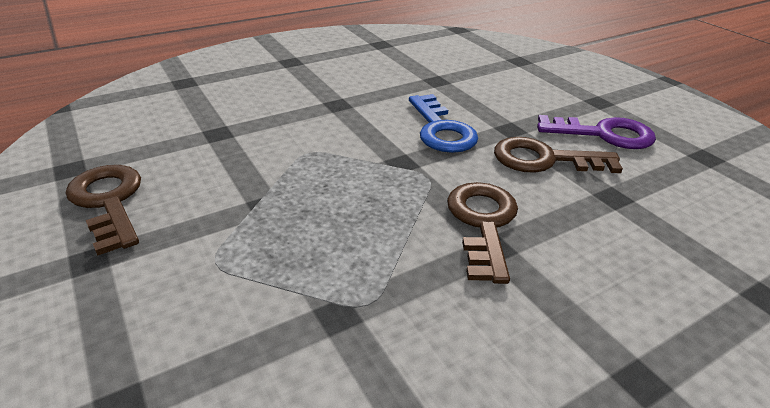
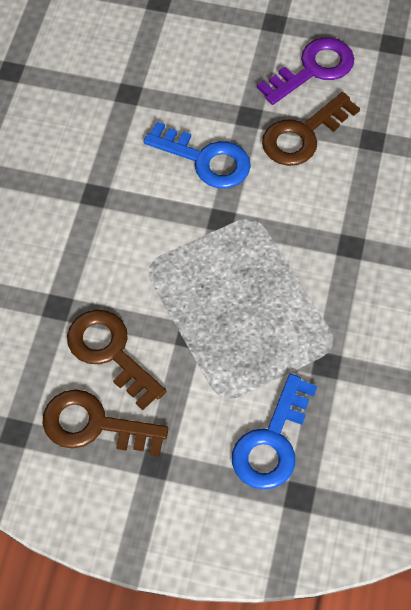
camera: 45 degrees left, 25 degrees up
brown key [447,182,518,284] -> brown key moved to [67,310,166,410]
none -> blue key [232,374,317,490]

